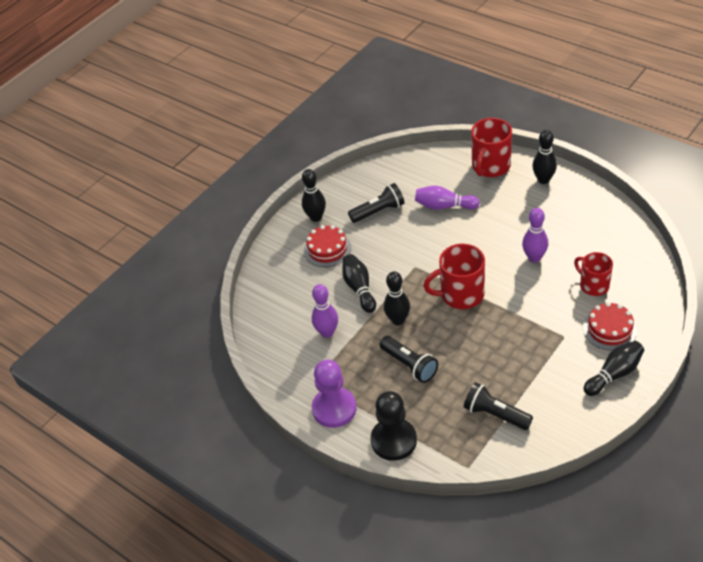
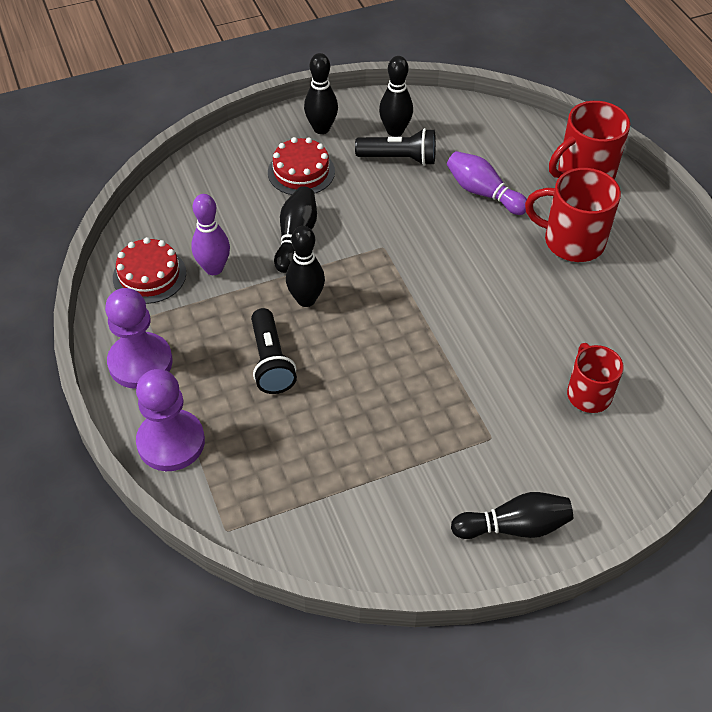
camera: 25 degrees right, 5 degrees up
black pawn [371,391,417,461] -> purple pawn [136,369,205,471]
red mug [424,244,485,309] -> red mug moved to [525,168,621,262]
black flashlight [464,382,533,430] -> none
purple bowling pin [522,208,548,262] -> none
black bowling pin [532,130,557,184] -> black bowling pin moved to [379,56,413,137]
red cake [583,302,637,350] -> red cake moved to [113,237,186,304]

